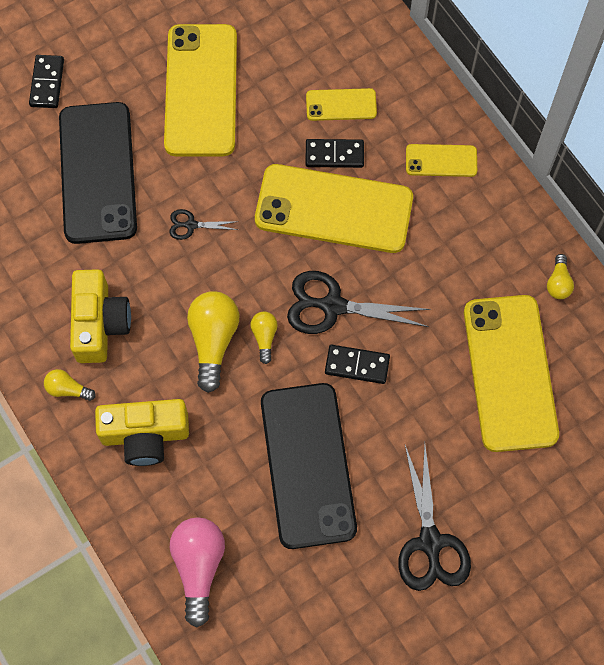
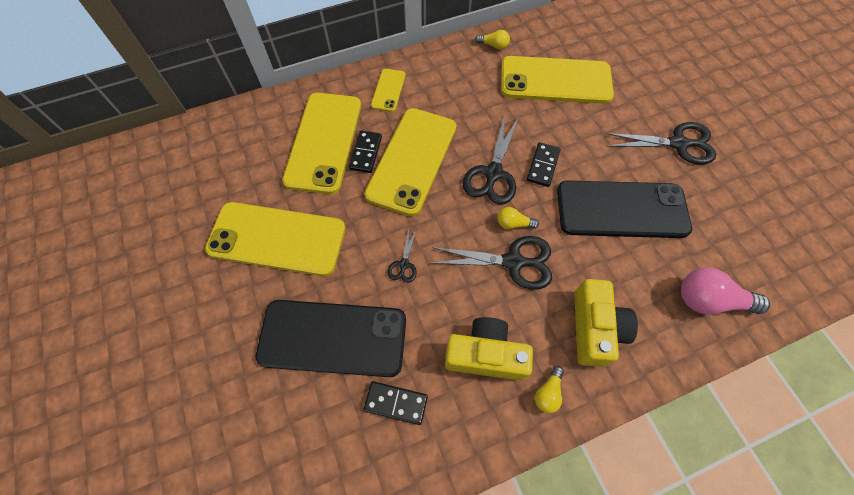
camera: 80 degrees left, 5 degrees down
black domino [29,55,64,108] -> black domino moved to [364,381,428,425]
yellow light bulb [187,291,239,393] -> black scissors [432,236,552,290]
yellow phone [306,88,377,121] -> yellow phone [282,93,361,194], size x2.11

